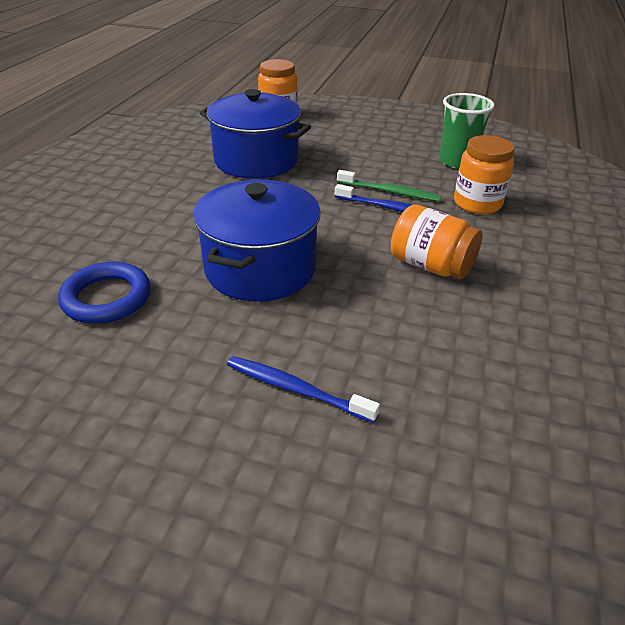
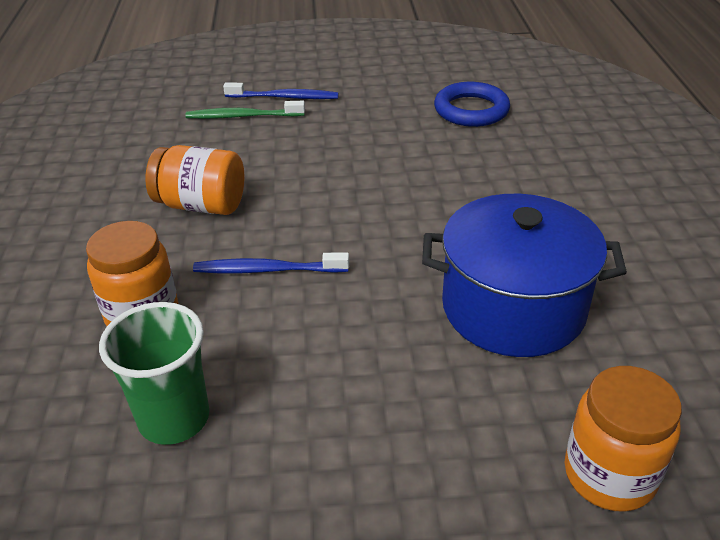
camera: 160 degrees right, 0 degrees up
blue pot [193,180,321,302] -> none
green toothbrush [337,170,441,202] -> green toothbrush moved to [185,101,305,119]

